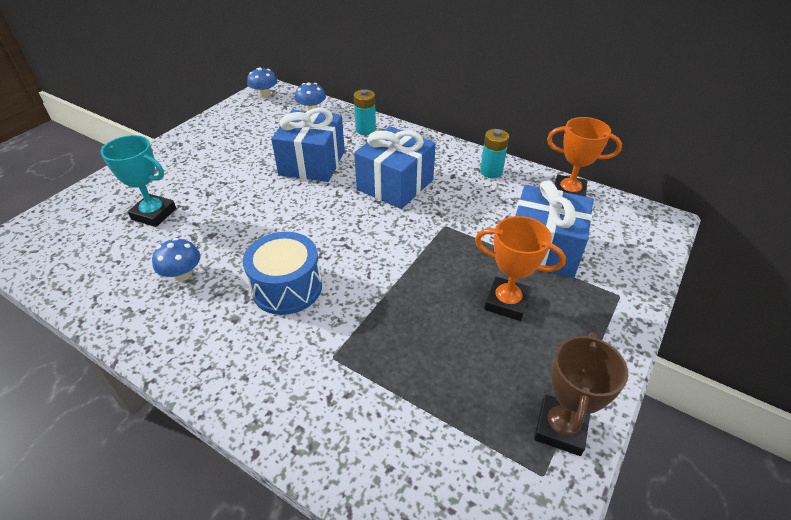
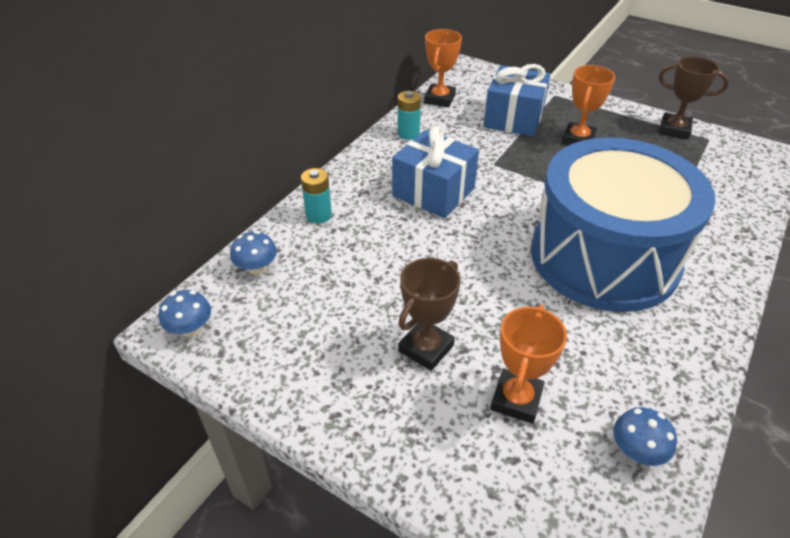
camera: 90 degrees left, 0 degrees up
turquoise trophy [100,135,176,227] -> orange trophy [490,305,567,424]
blue mushroom [152,238,200,281] -> blue mushroom moved to [613,407,677,466]
blue drum [243,232,322,315] -> blue drum [531,137,716,312], size x2.15
blue gift [271,107,345,182] -> none
none -> brown trophy [399,258,460,371]

